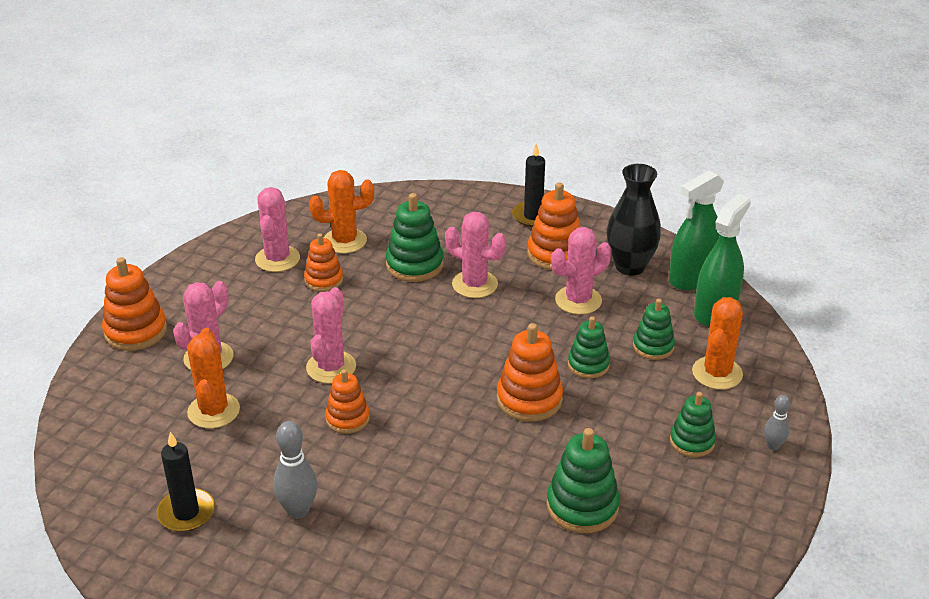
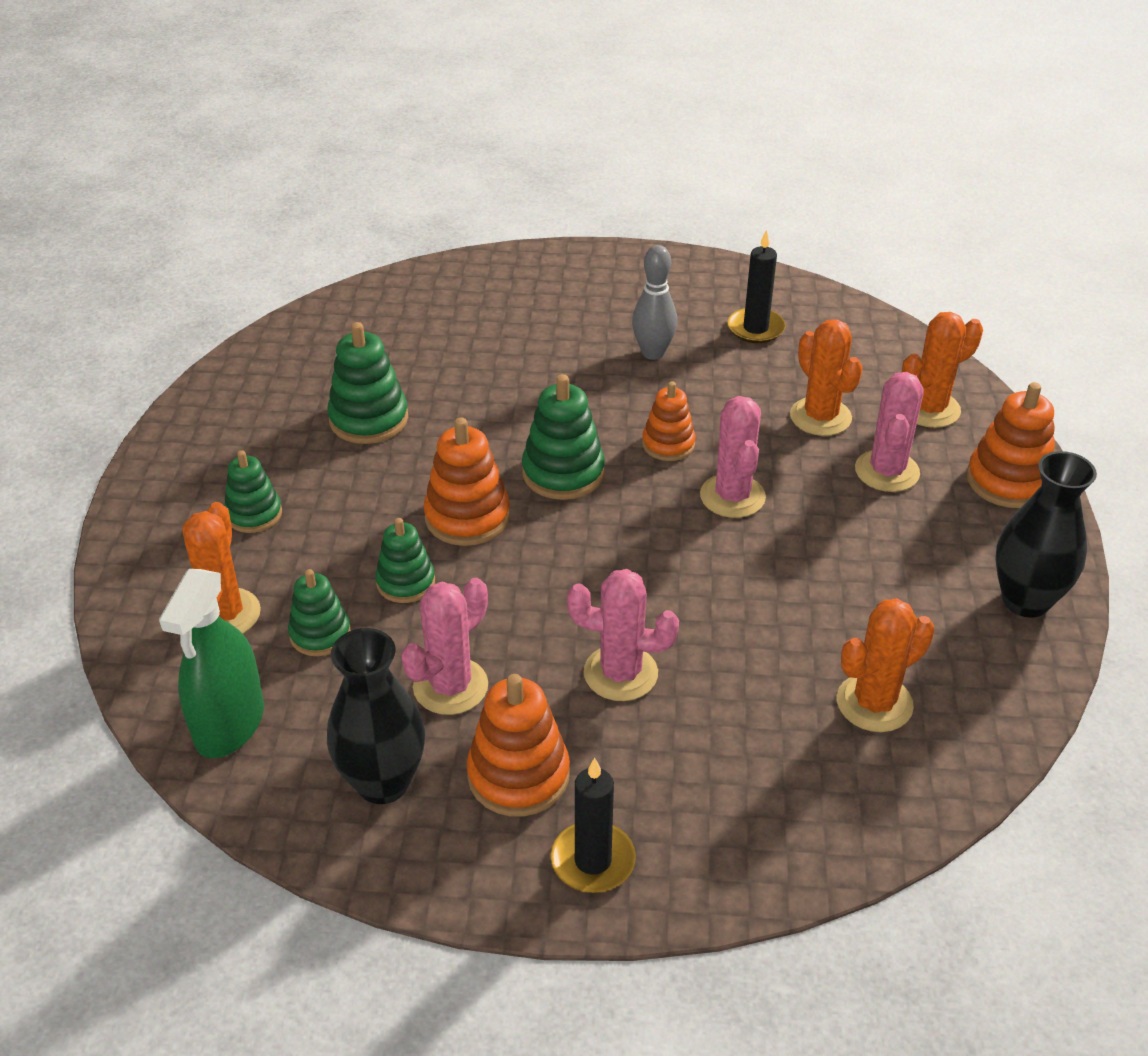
camera: 160 degrees right, 5 degrees up
pink cactus [255,187,300,272] -> none
orange stacking toy [304,233,343,292] -> none
green stacking toy [386,193,444,282] -> green stacking toy moved to [522,374,605,500]
green spray bottle [669,170,724,290] -> none
grey bowling pin [764,395,790,450] -> none
none -> orange cactus [902,312,983,428]
none -> black vase [995,451,1097,618]

